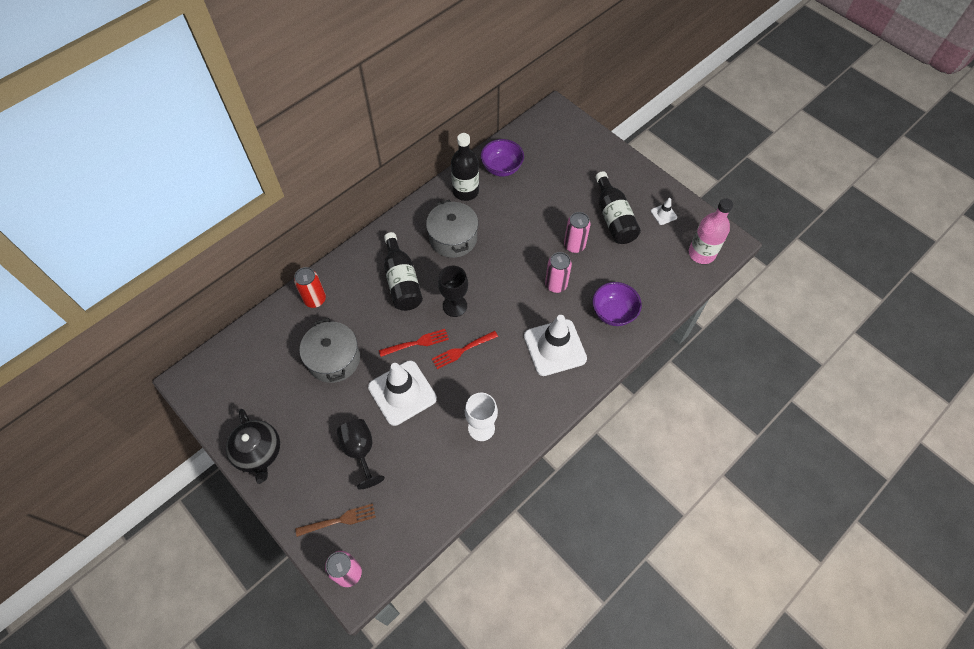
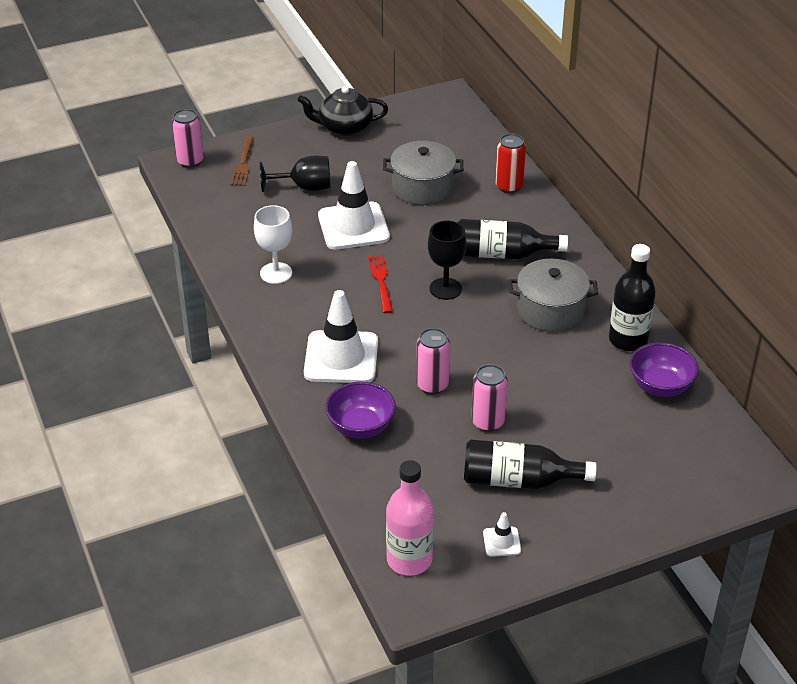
camera: 110 degrees right, 20 degrees down
red fork [379,329,449,357] -> none

